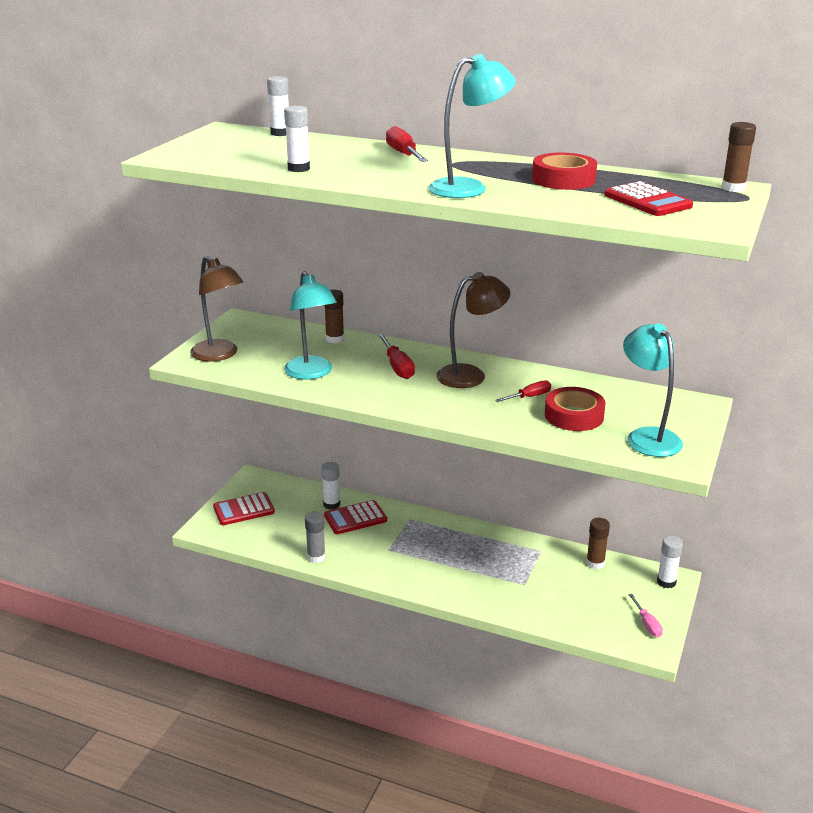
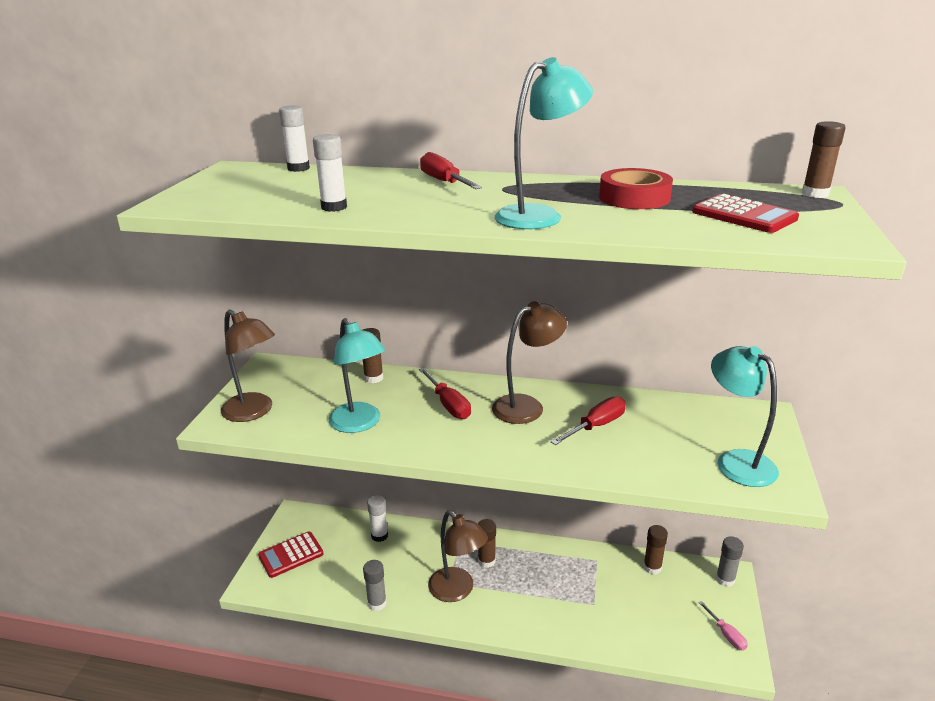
camera: 10 degrees left, 0 degrees up
red calculator [324,500,387,534] -> none
red screwdriver [495,380,551,402] -> red screwdriver [550,396,626,445], size x1.50
red tape [545,387,606,431] -> none
white glue stick [657,536,683,588] -> grey glue stick [716,536,744,587]
none -> brown lamp [428,510,488,602]
none -> brown glue stick [478,519,496,568]

